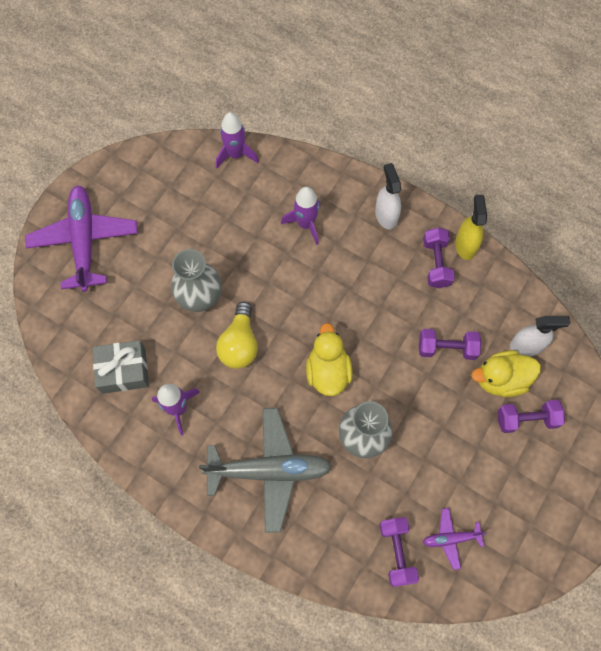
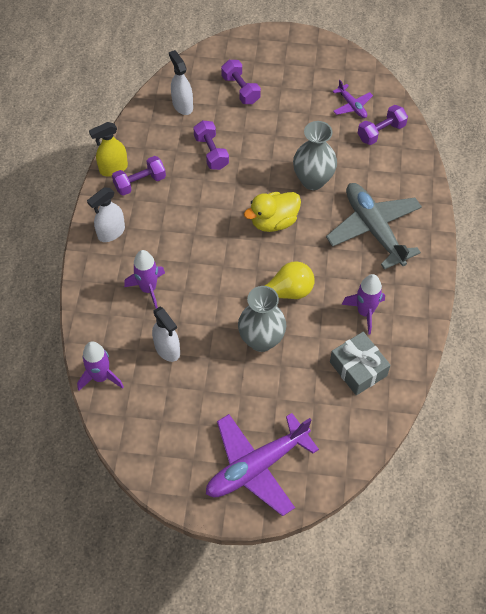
camera: 115 degrees left, 10 degrees down
yellow duck [471,350,541,397] -> none
none -> white spray bottle [152,307,180,362]

